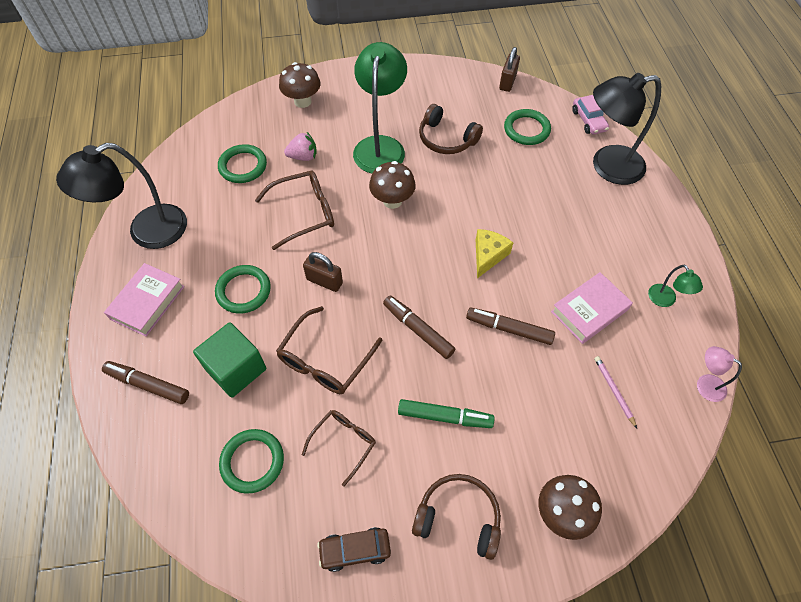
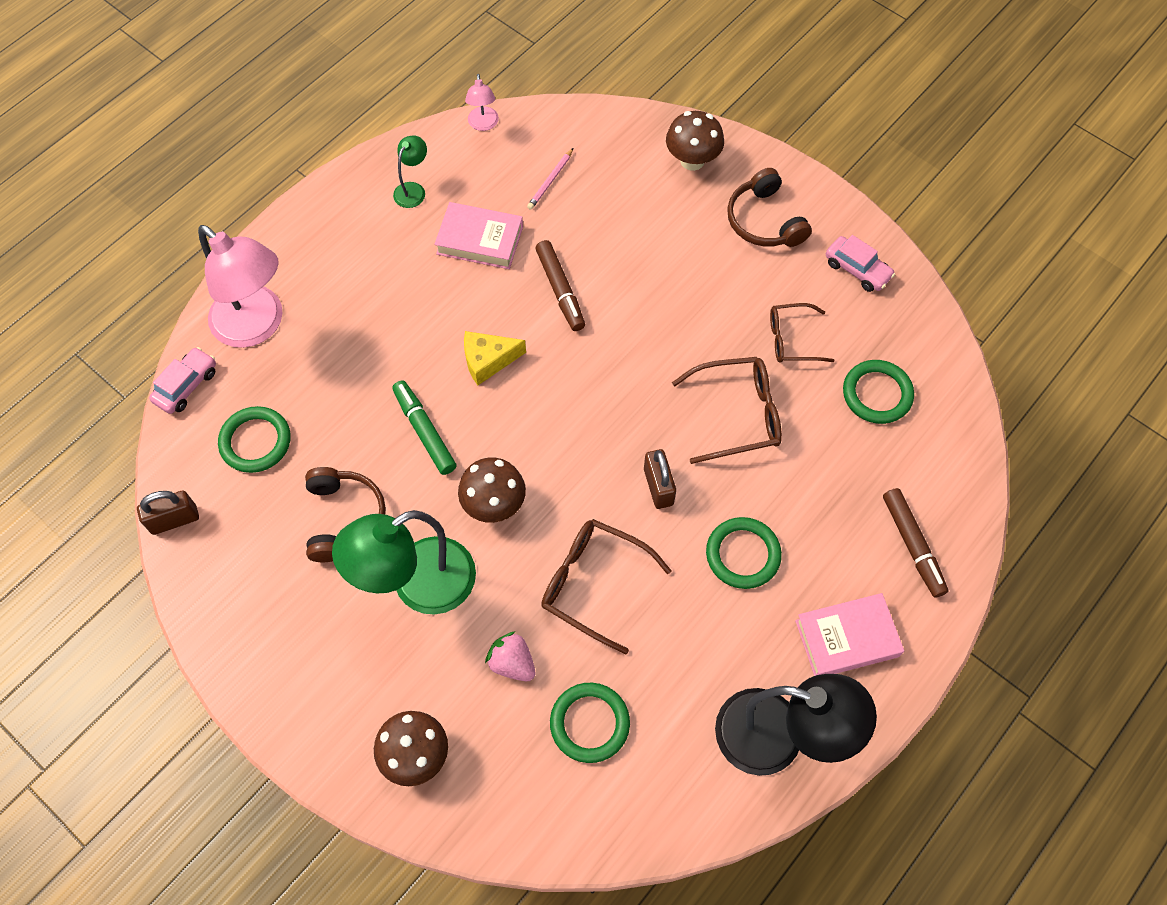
camera: 130 degrees left, 5 degrees up
green cube [193,322,266,398] -> none
brown car [317,527,391,572] -> pink car [826,235,895,292]
brown marker [383,296,455,359] -> none
green marker [398,399,495,428] -> green marker moved to [392,380,457,475]
black lamp [593,73,661,185] -> pink lamp [198,225,283,348]

